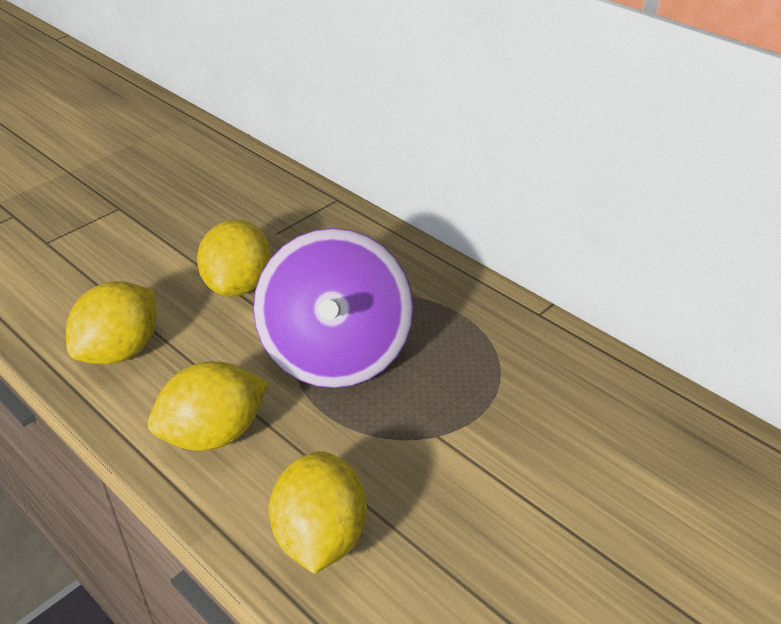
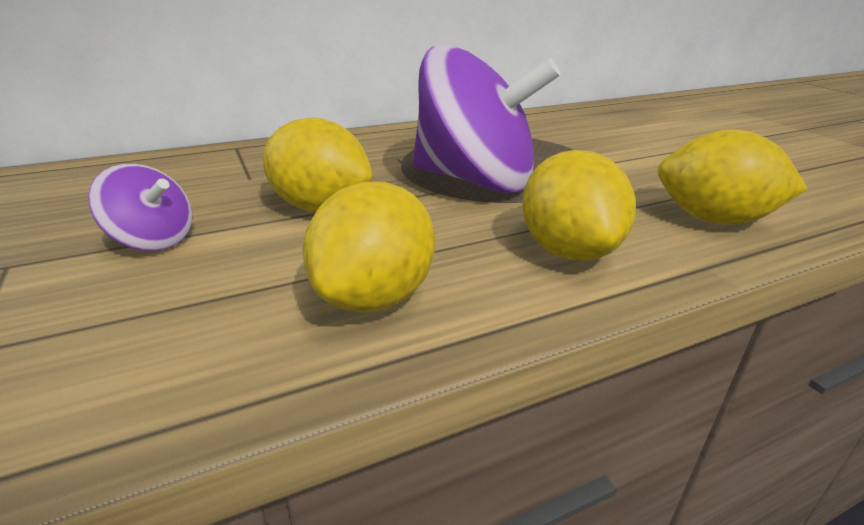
camera: 70 degrees left, 10 degrees down
yellow lemon [66,281,157,365] -> yellow lemon turned 60 degrees clockwise [303,182,435,313]
none -> purple spinning top [88,164,193,251]

